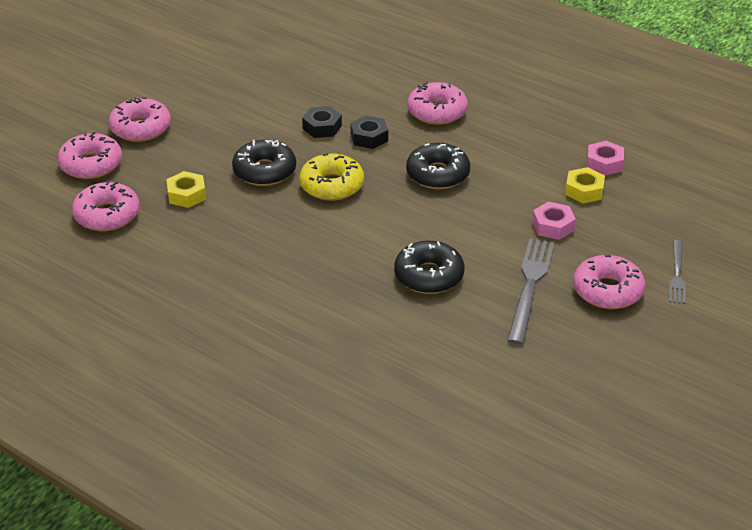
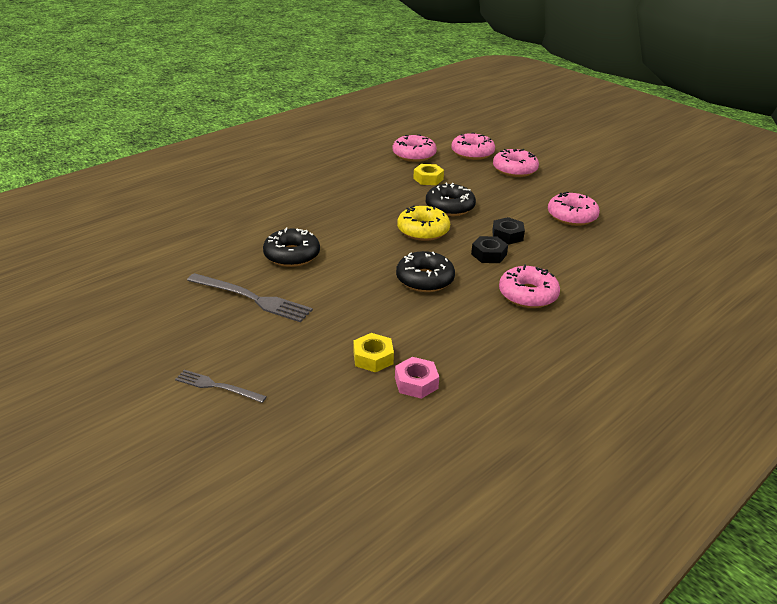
camera: 100 degrees right, 5 degrees down
pink nut [532,202,576,240] -> none
pink donut [573,255,645,309] -> pink donut moved to [548,192,600,226]

